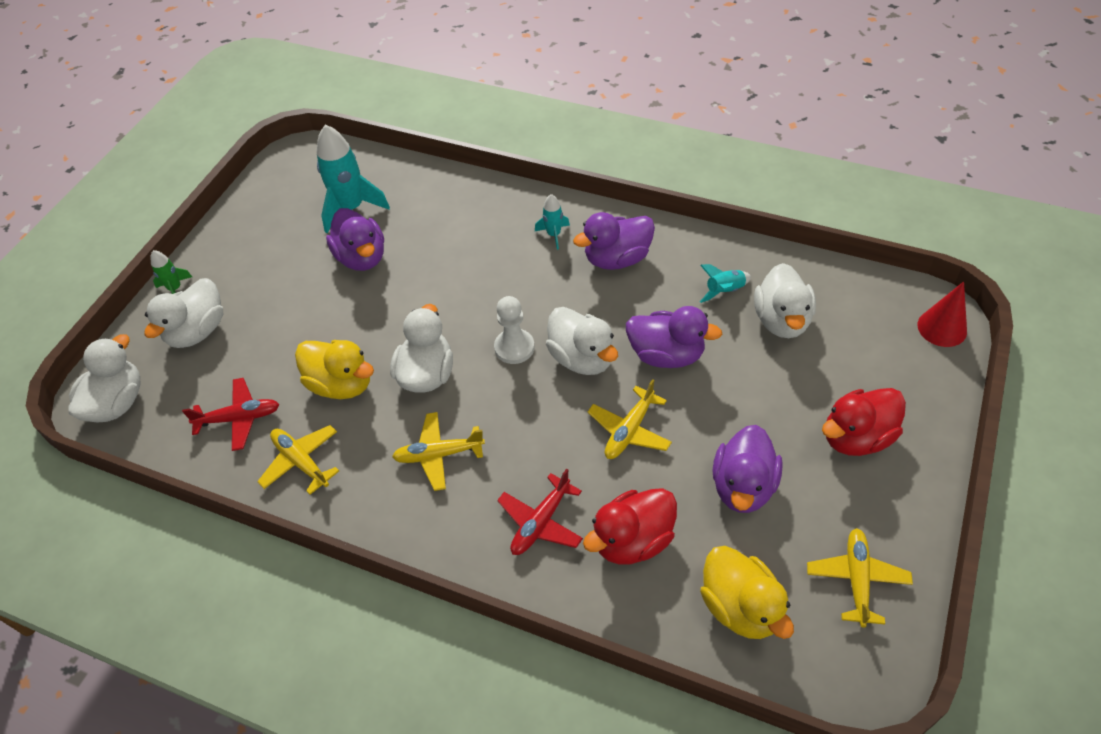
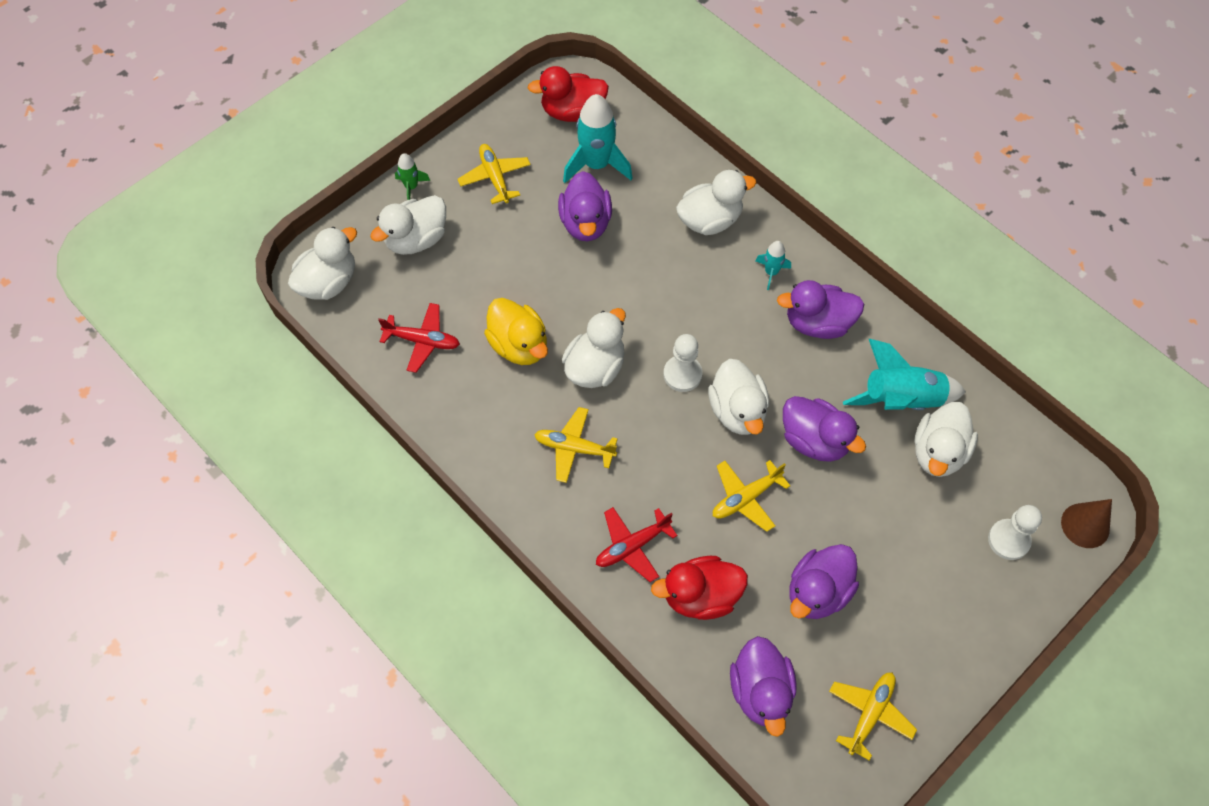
camera: 20 degrees right, 10 degrees up
yellow plane [257,425,339,495] -> yellow plane moved to [458,144,531,204]
turquoise rocket [700,264,751,303] -> turquoise rocket [843,339,966,410], size x1.98
yellow duck [700,546,794,639] -> purple duck [730,636,797,737]
red duck [822,388,906,456] -> red duck moved to [528,66,609,122]
red cone [917,281,967,347] -> brown cone [1061,499,1112,548]
none -> white duck [676,170,756,235]
none -> white pawn [988,505,1042,560]

